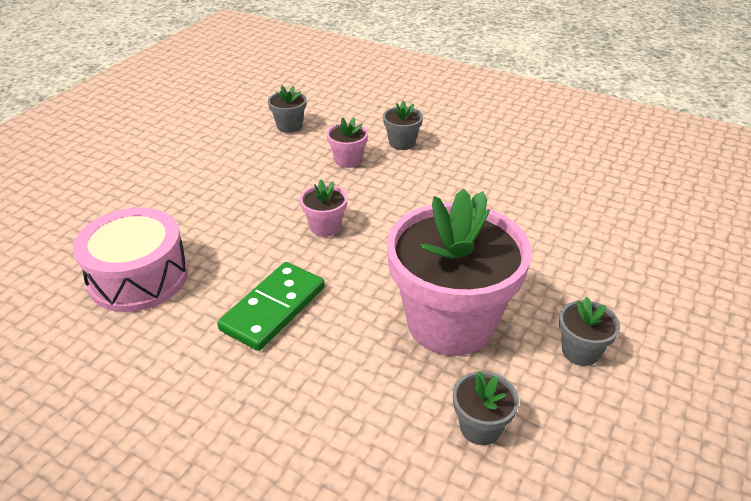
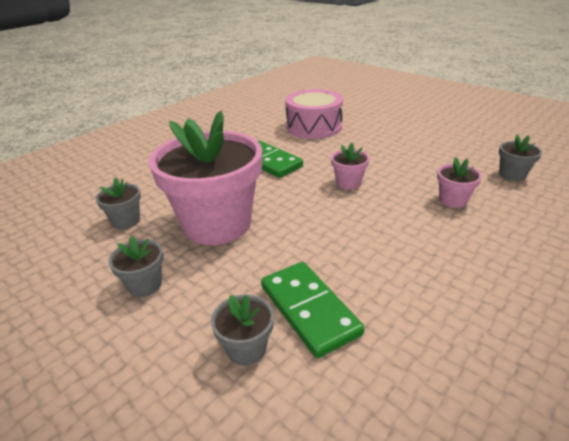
camera: 105 degrees right, 5 degrees down
grey flower pot [383,100,423,150] -> grey flower pot moved to [211,295,274,365]
none -> green domino [261,262,364,358]

